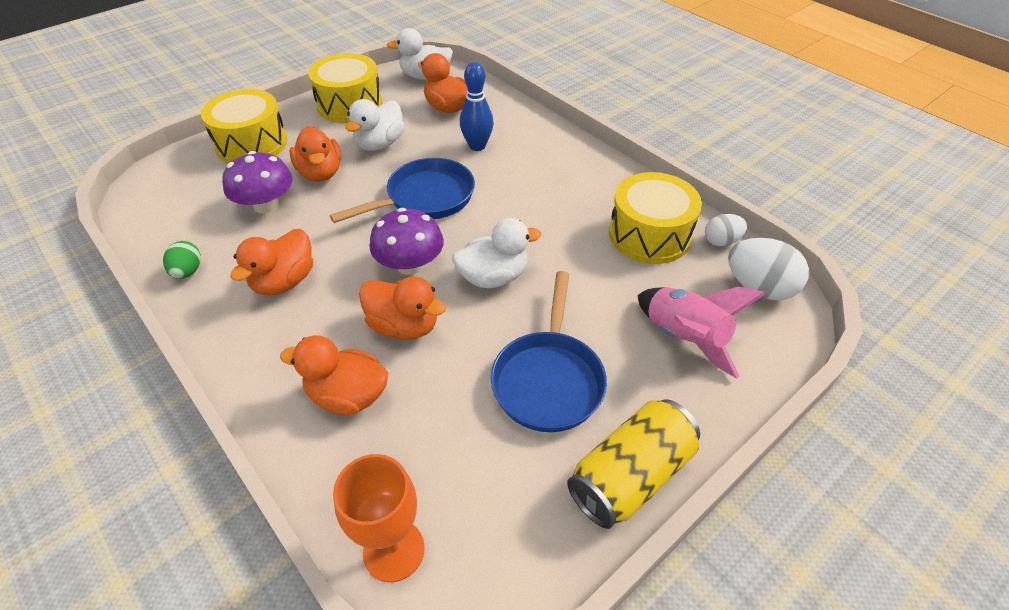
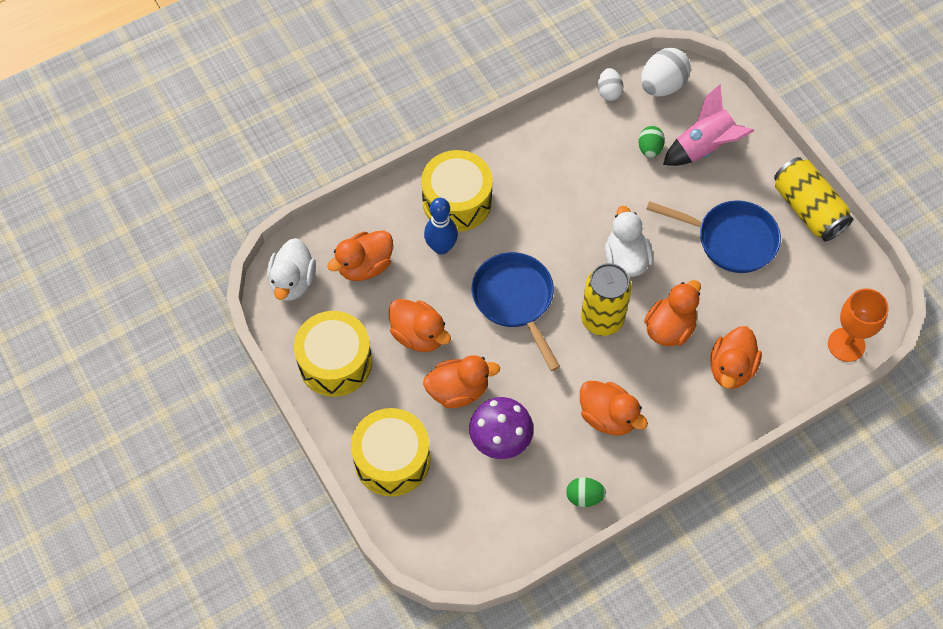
camera: 80 degrees left, 15 degrees up
white duck [345,99,405,151] -> orange duck [389,299,451,352]
purple mushroom [369,208,444,275] -> yellow can [581,263,632,336]
yellow drum [609,172,702,264] -> yellow drum moved to [421,150,493,232]
none -> green egg [638,126,665,158]

